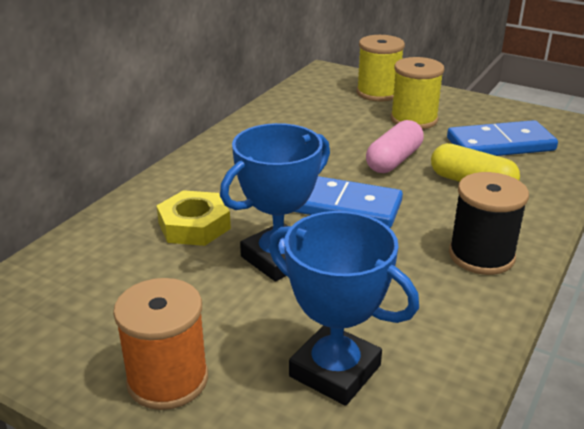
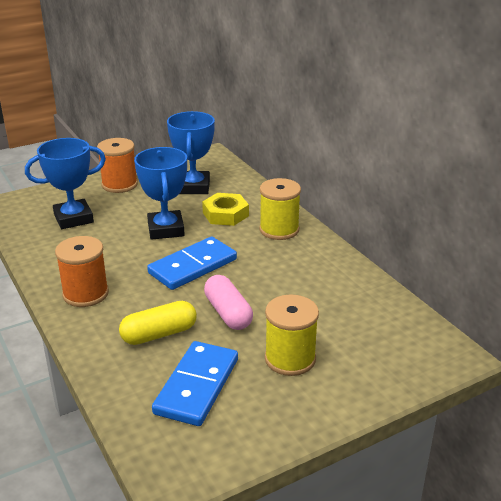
camera: 120 degrees right, 0 degrees up
yellow spool [357,35,405,101] -> yellow spool moved to [259,178,301,240]
black spool [449,172,529,275] -> orange spool [55,236,109,307]
none -> blue trophy [167,111,215,194]

